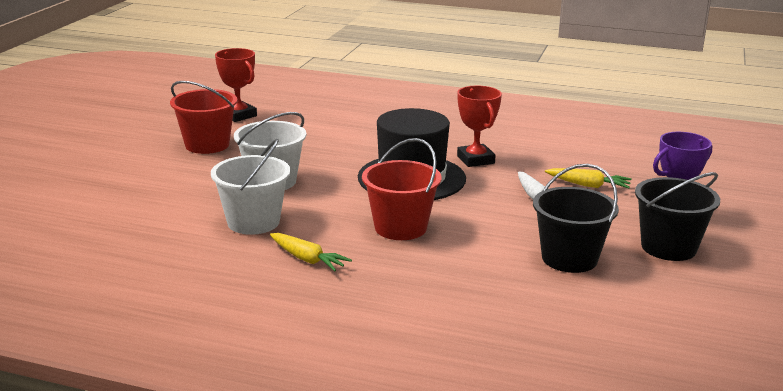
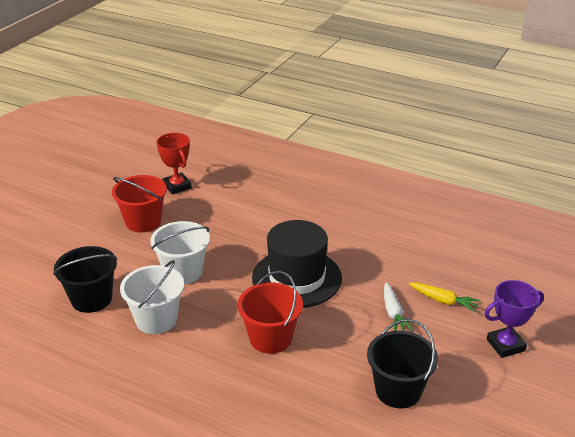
camera: 10 degrees right, 10 degrees up
yellow carrot [270,233,352,271] -> none
red trophy [457,86,502,167] -> none
black bucket [635,172,720,261] -> black bucket moved to [53,246,117,313]

